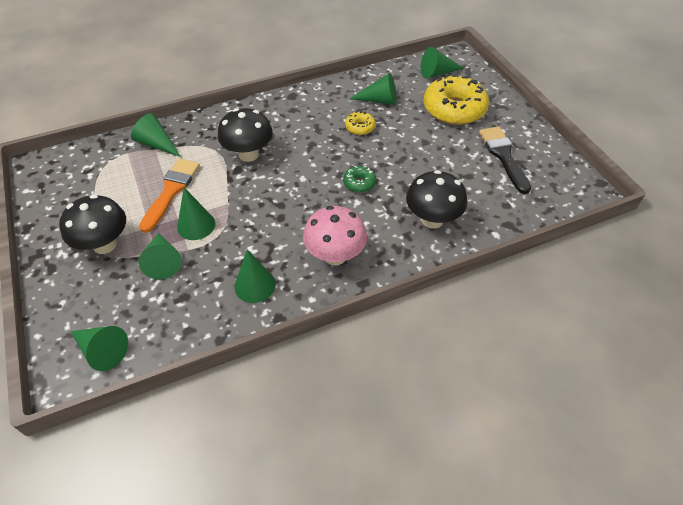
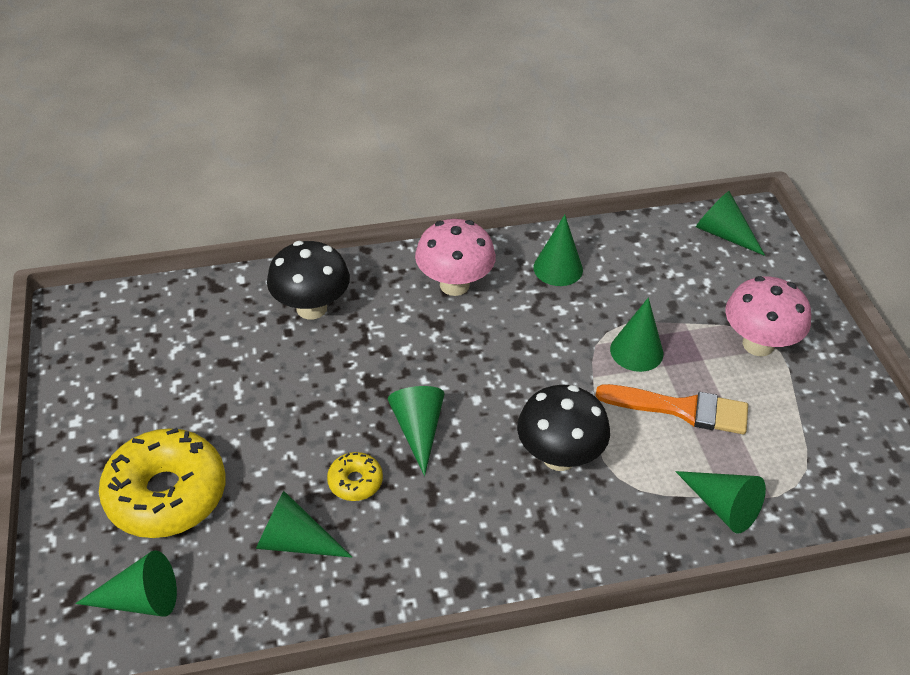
camera: 170 degrees left, 5 degrees down
black mushroom [59,194,126,254] -> pink mushroom [725,276,811,356]
green cone [138,233,182,279] -> green cone moved to [388,386,445,476]
orange brush [139,158,200,233] -> orange brush turned 105 degrees counterclockwise [595,384,748,434]
green donut [343,166,376,192] -> none
black brush [479,127,531,194] -> none

